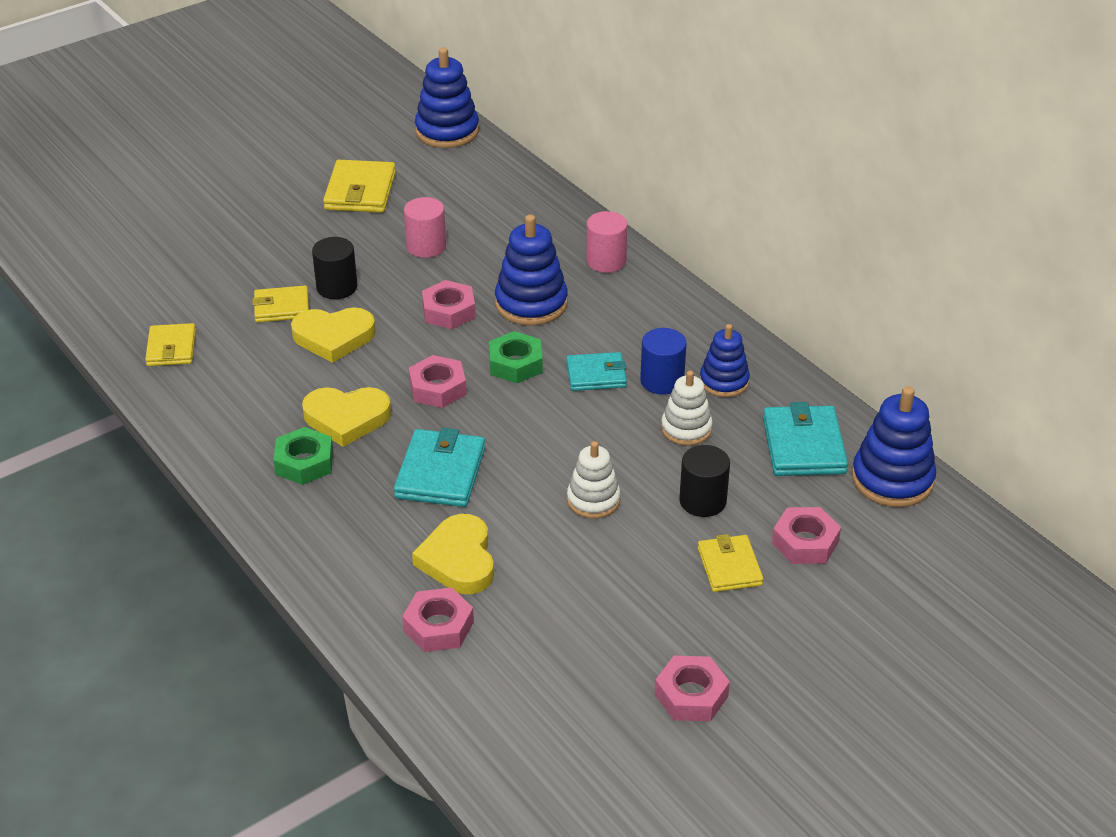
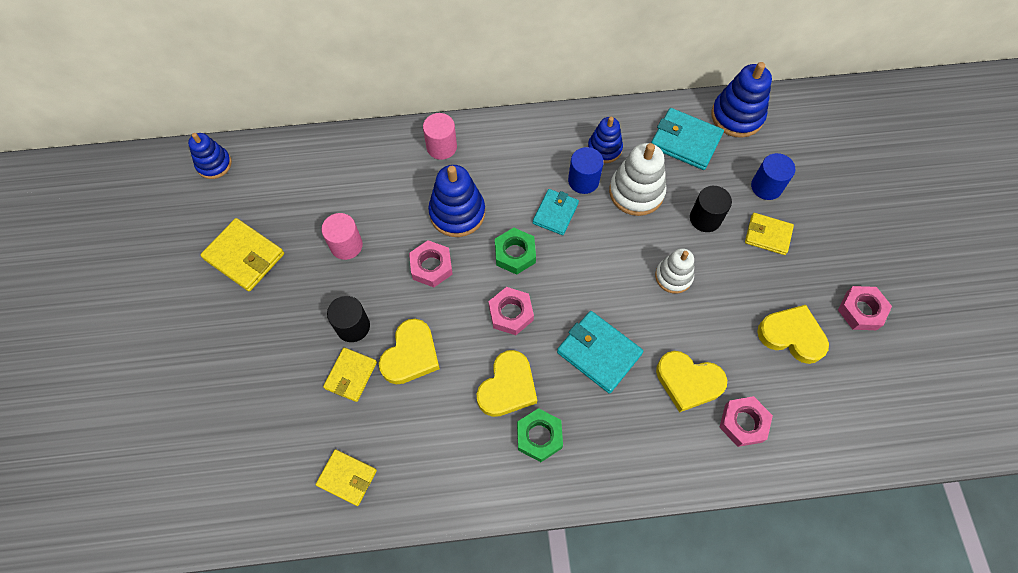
camera: 60 degrees left, 25 degrees up
blue stacking toy [415,48,479,148] -> blue stacking toy [188,133,232,179], size x0.64
white stacking toy [661,371,713,446] -> white stacking toy [609,143,667,216], size x1.55
pink nut [772,507,841,564] -> blue cylinder [751,153,795,200]
none -> yellow heart [757,305,829,364]

